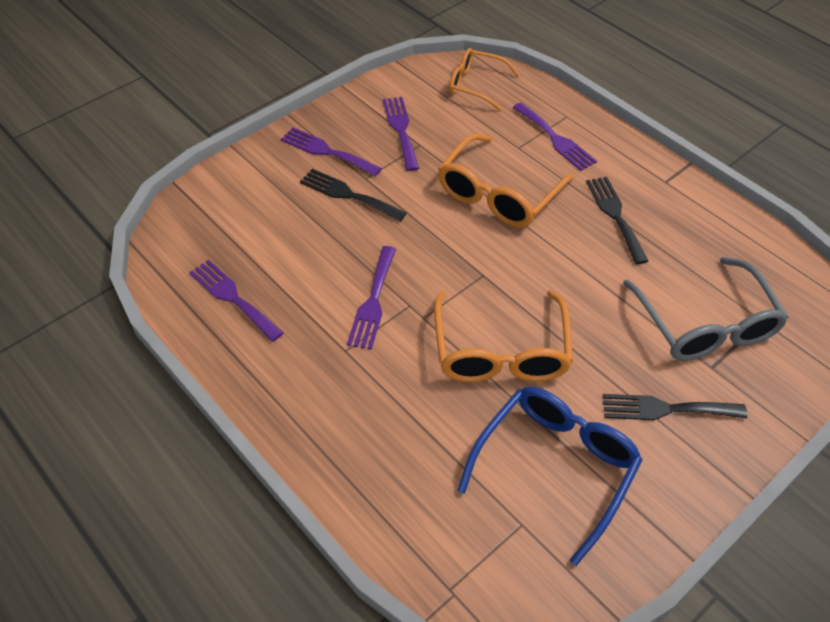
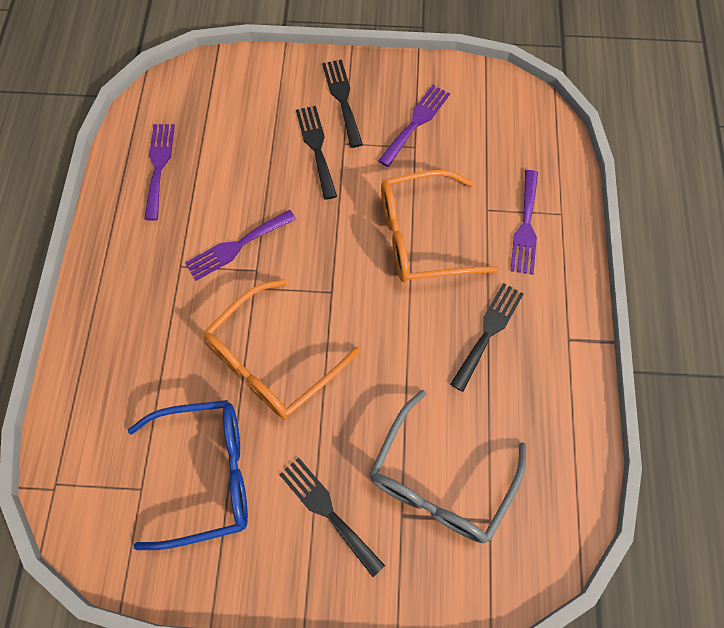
camera: 45 degrees right, 15 degrees up
purple fork [281,127,382,176] -> black fork [322,60,363,148]
orange glasses [449,48,520,111] -> none

